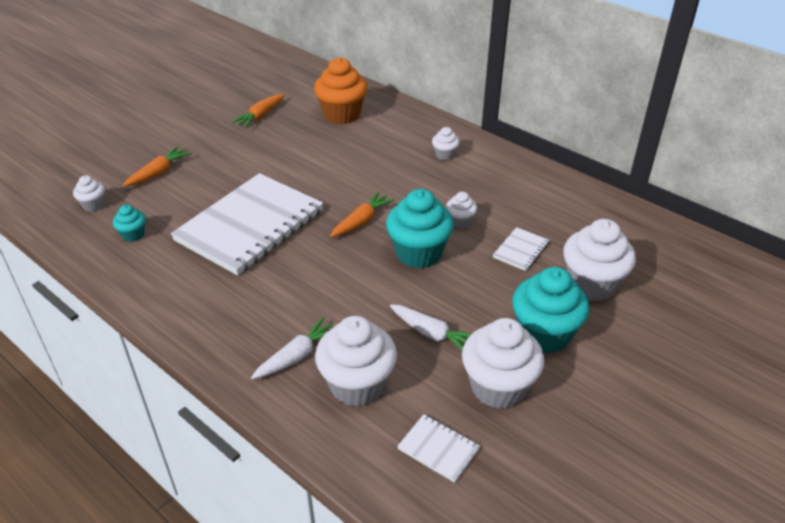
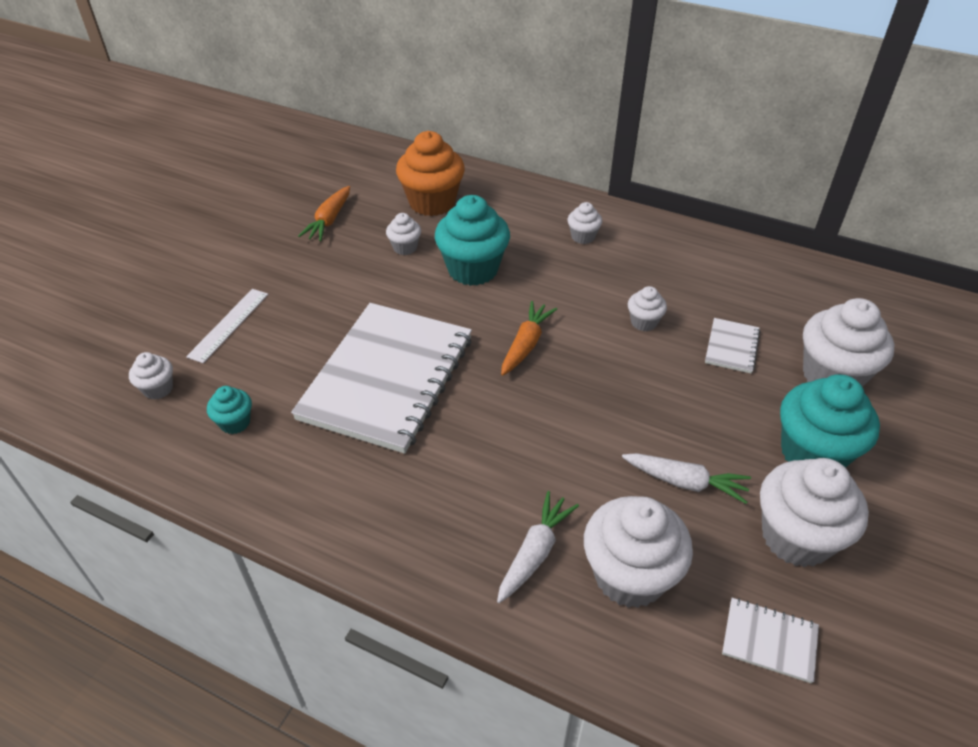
camera: 15 degrees left, 5 degrees up
orange carrot [123,146,192,187] -> white ruler [186,289,268,363]
turquoise cupcake [386,189,454,269] -> turquoise cupcake moved to [435,195,510,286]
none -> white cupcake [386,213,421,255]

